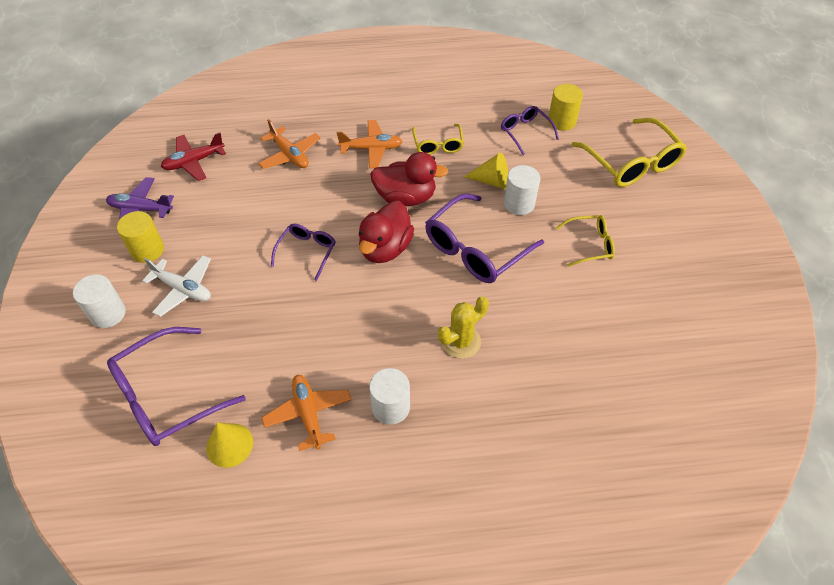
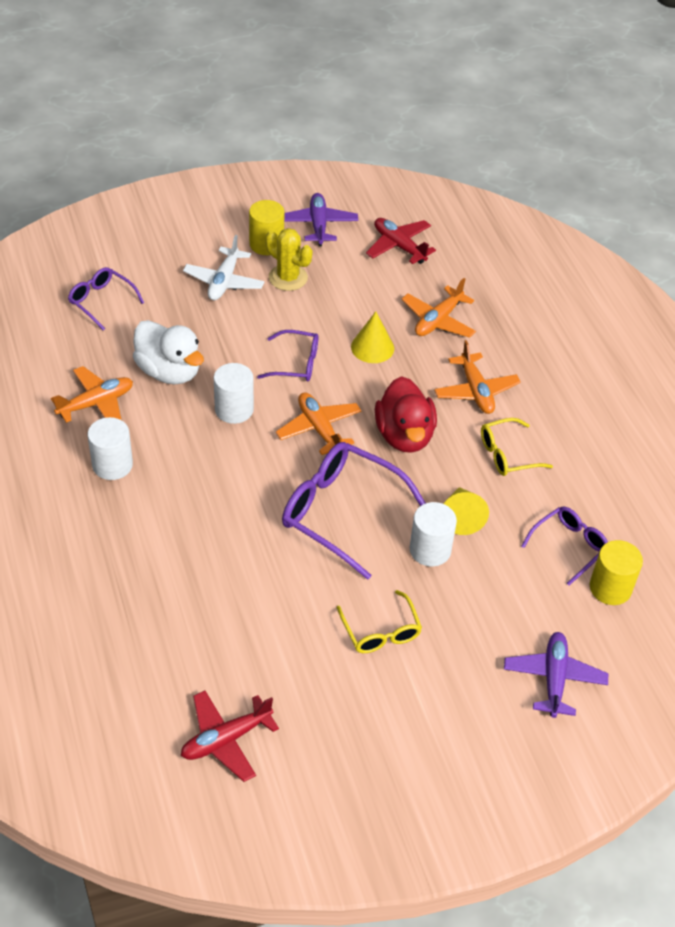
camera: 75 degrees right, 5 degrees down
white cylinder [73,274,126,328] -> white cylinder moved to [214,363,254,424]
purple glasses [107,327,246,446] -> purple glasses [68,267,144,330], size x0.56
yellow cone [206,423,253,468] -> yellow cone moved to [351,311,394,363]
red duck [359,201,414,263] -> orange plane [276,392,362,455]
yellow cactus [438,296,489,359] -> yellow cactus moved to [266,228,313,291]
yellow glasses [572,118,687,187] -> purple plane [504,632,608,718]
none -> white duck [133,320,204,384]
none -> red plane [181,691,279,782]

